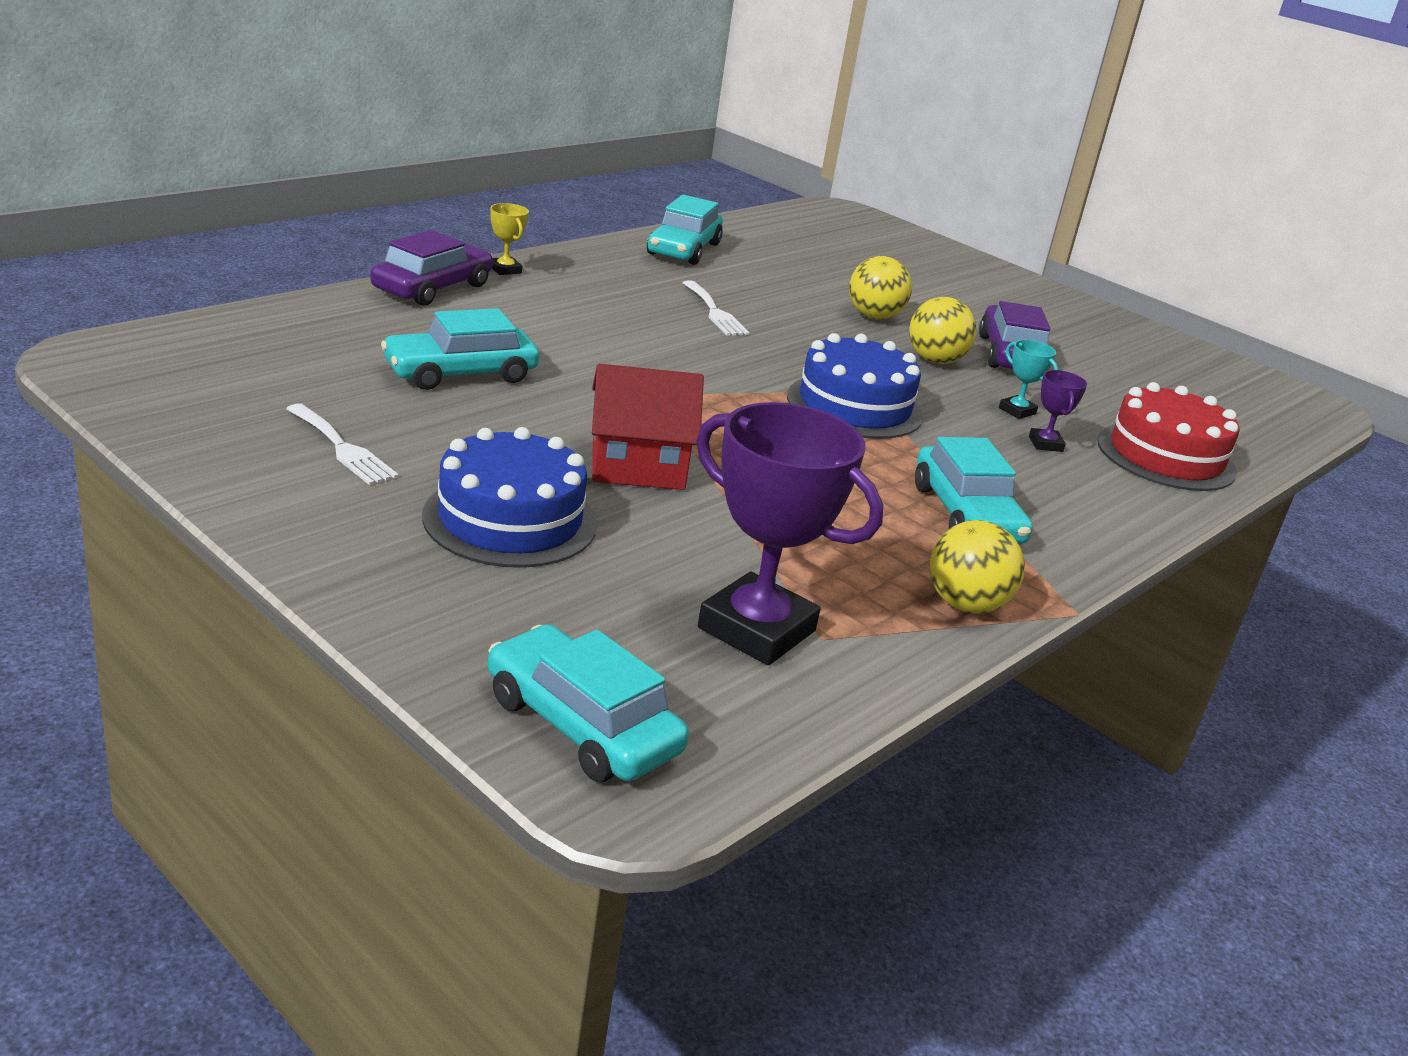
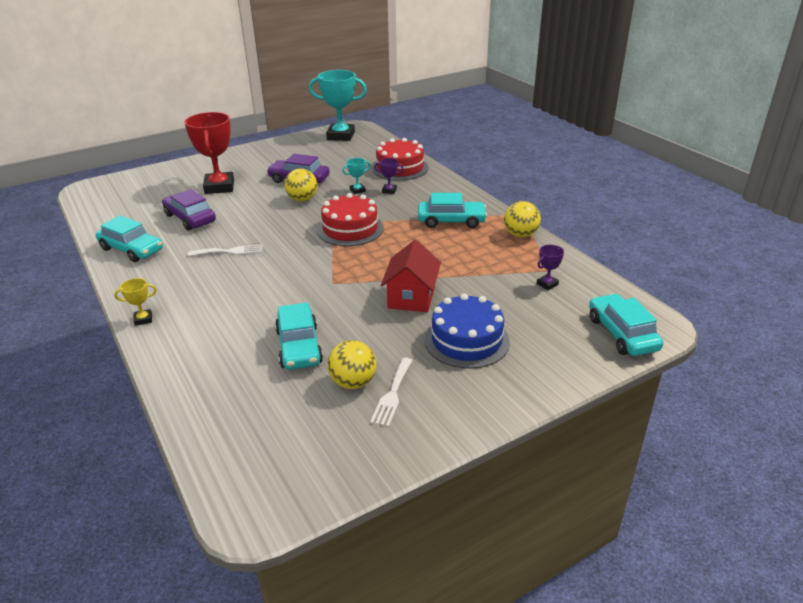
camera: 70 degrees left, 5 degrees up
white fork [286,403,399,485] -> white fork turned 135 degrees clockwise [370,358,413,427]
purple car [370,230,493,306] -> purple car moved to [162,189,216,231]
turquoise car [488,624,689,782] -> turquoise car turned 105 degrees clockwise [589,294,663,356]
purple trophy [696,402,883,665] -> purple trophy [536,245,564,290], size x0.44
blue cake [787,333,923,439] -> red cake [317,193,384,246]
yellow ball [849,256,912,319] -> yellow ball moved to [328,340,376,389]
none -> red trophy [185,112,234,194]
none -> turquoise trophy [309,70,367,141]

